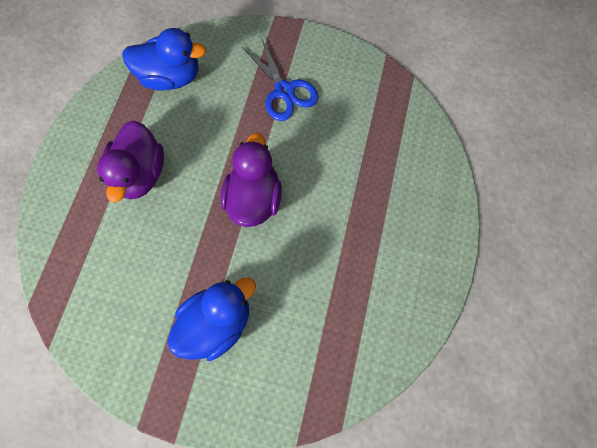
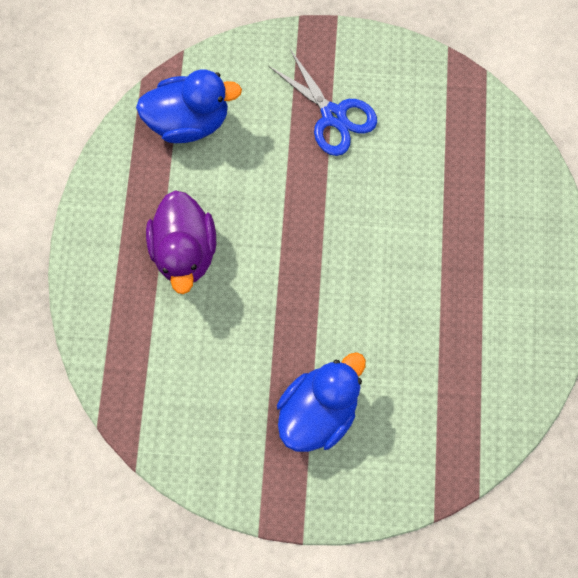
camera: 10 degrees left, 5 degrees up
purple duck [221,133,282,227] -> none

